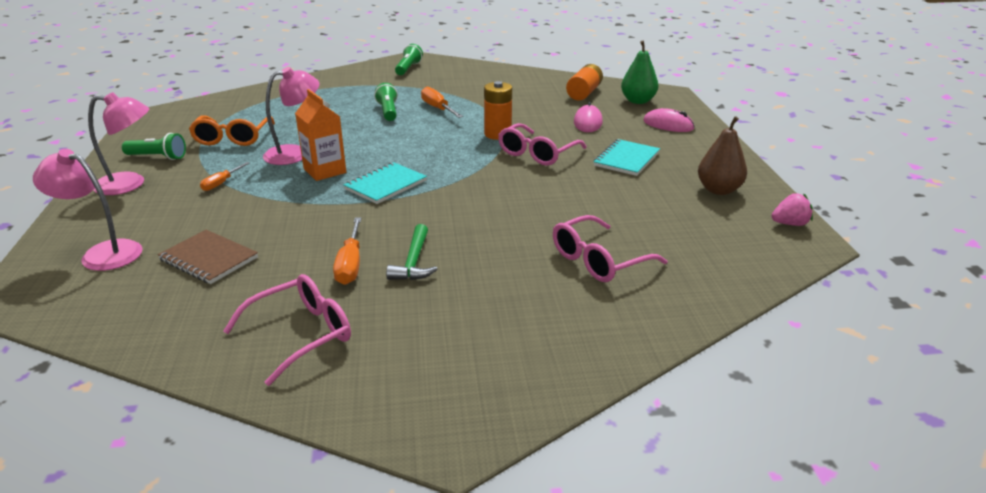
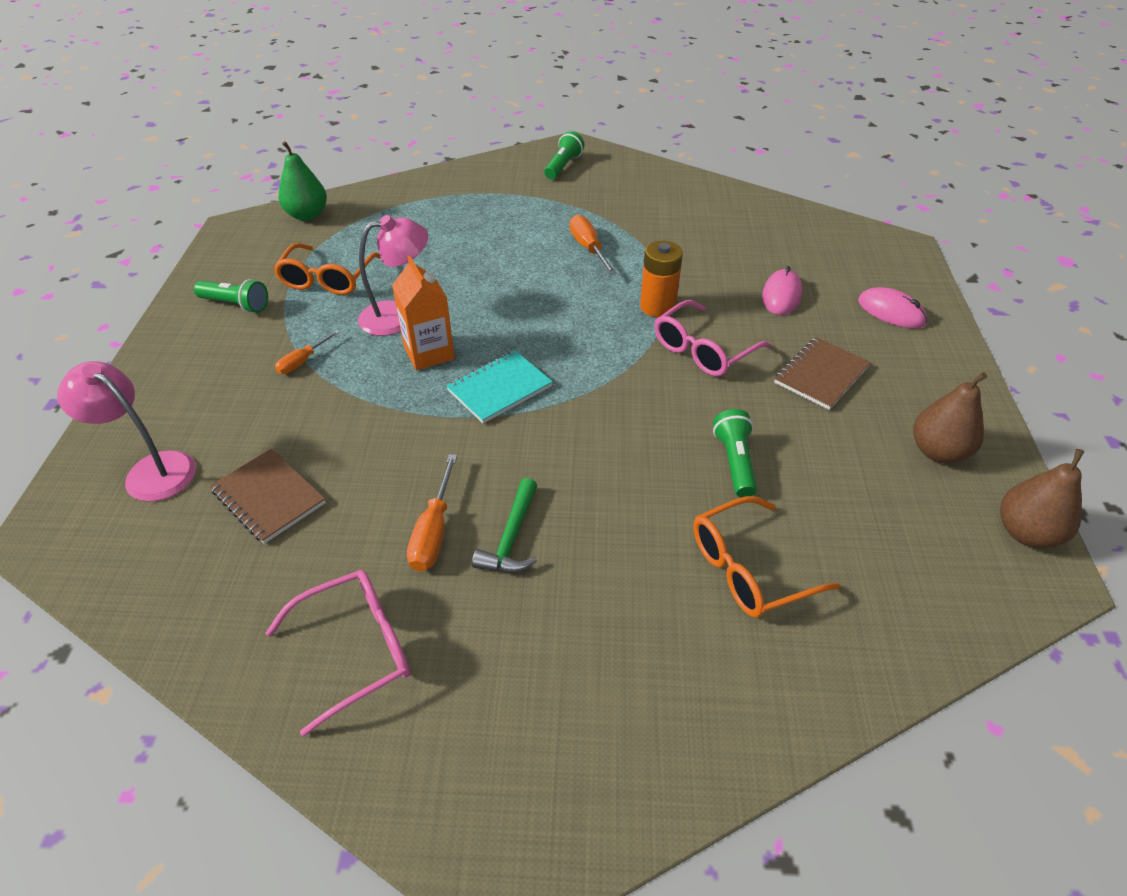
camera: 10 degrees right, 15 degrees up
pink lamp [88,92,149,195] -> none
green flashlight [374,83,398,121] -> green flashlight moved to [713,409,757,498]
pink glasses [553,215,667,282] -> orange glasses [693,496,840,618]
orange battery [566,64,603,101] -> none
turquoise notebook [593,139,660,176] -> brown notebook [774,337,871,410]
green pear [621,41,659,104] -> green pear moved to [278,141,327,221]
pink strawberry [771,193,813,226] -> brown pear [1000,449,1084,548]

